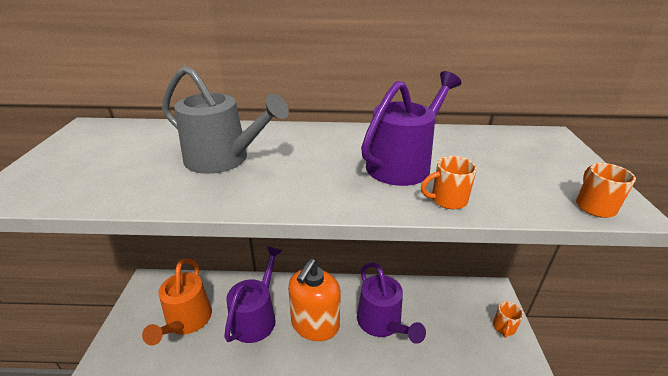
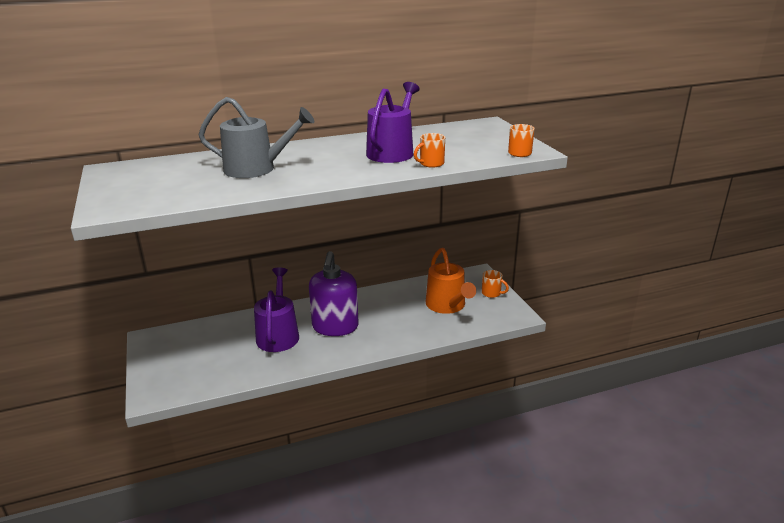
camera: 20 degrees left, 5 degrees down
orange watering can [142,259,212,346] -> orange watering can moved to [426,248,476,314]
orange soap dispenser [288,258,341,341] -> purple soap dispenser [309,251,359,336]
purple watering can [357,262,426,344] -> none
orange mug [493,301,523,338] -> orange mug turned 60 degrees counterclockwise [482,270,509,298]

